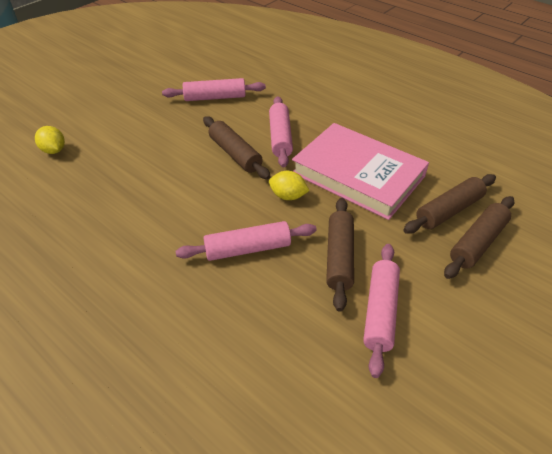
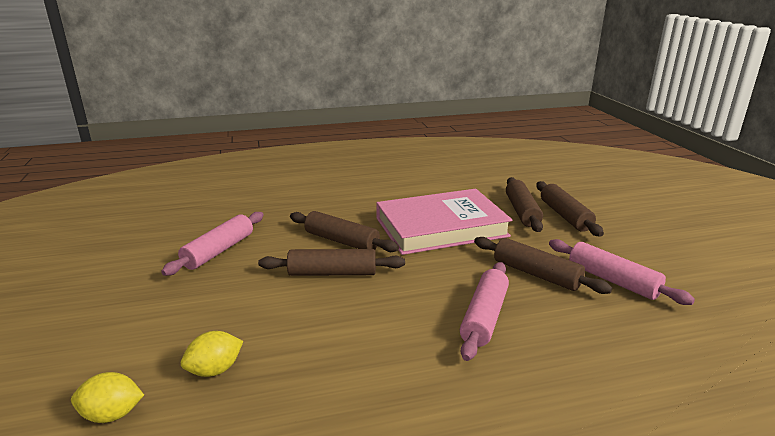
camera: 55 degrees left, 20 degrees down
pink rolling pin [269,97,293,167] -> brown rolling pin [290,211,399,252]
yellow lemon [269,171,310,200] -> yellow lemon moved to [181,331,243,377]

